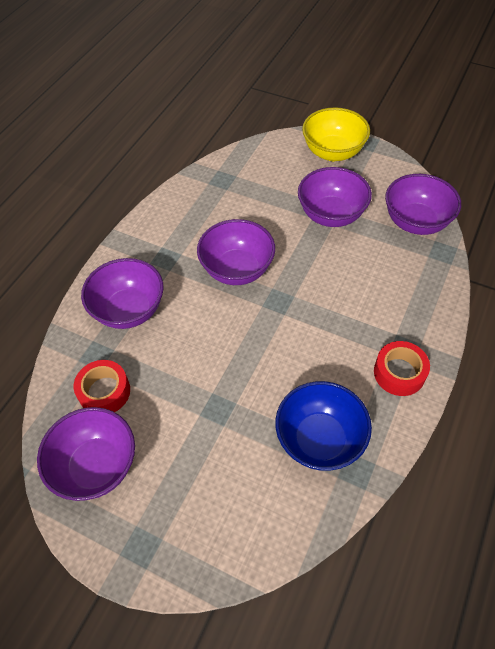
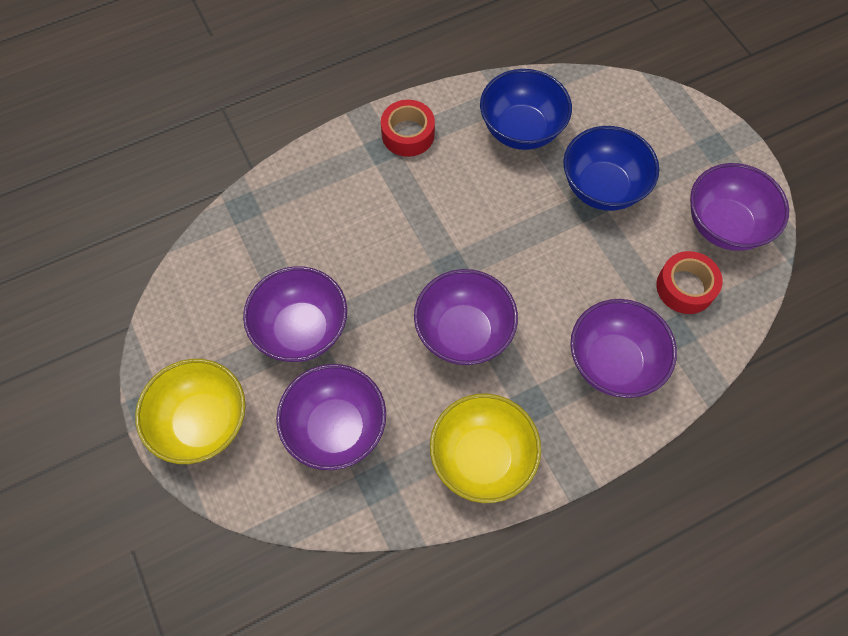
camera: 145 degrees left, 10 degrees up
purple bowl [385,174,461,235] -> purple bowl moved to [276,364,386,470]
none -> yellow bowl [430,394,541,503]
none -> blue bowl [563,126,659,211]

